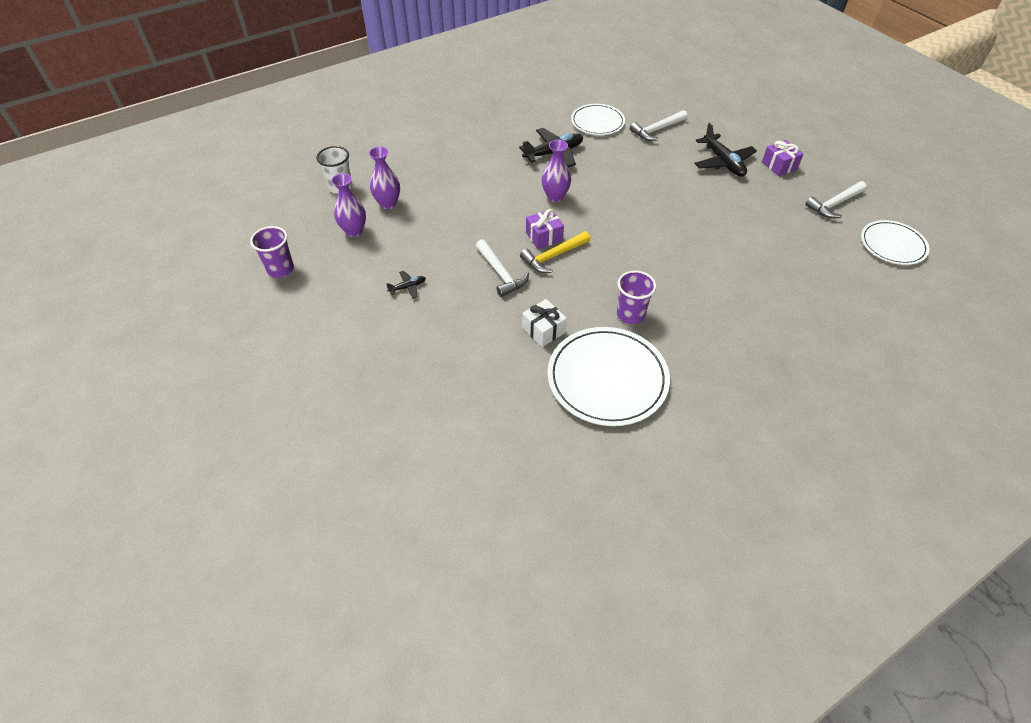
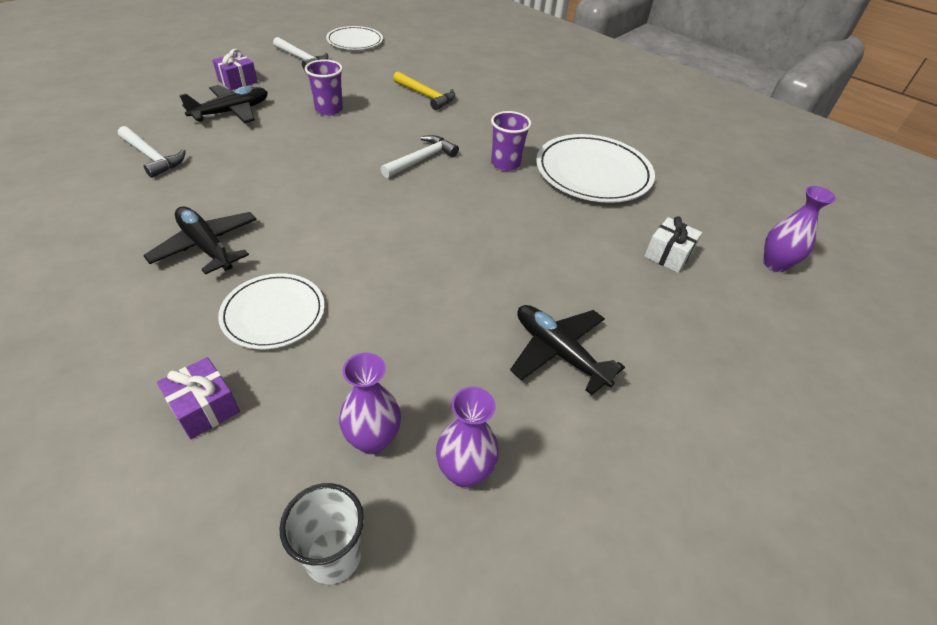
camera: 110 degrees left, 5 degrees down
purple cup [250,226,294,278] -> purple cup moved to [305,60,343,116]
black plane [386,271,426,298] -> black plane [510,305,625,395], size x2.03
white hammer [476,239,529,297] -> white hammer moved to [381,135,459,178]
yellow hammer [520,231,591,273] -> yellow hammer moved to [393,72,455,110]
white gift [522,299,567,347] -> white gift moved to [644,217,702,273]
purple gift [526,209,564,249] -> purple gift moved to [157,357,240,439]
purple vase [542,140,571,202] -> purple vase moved to [764,186,836,272]
white plate [571,104,625,135] -> white plate moved to [218,273,325,349]

